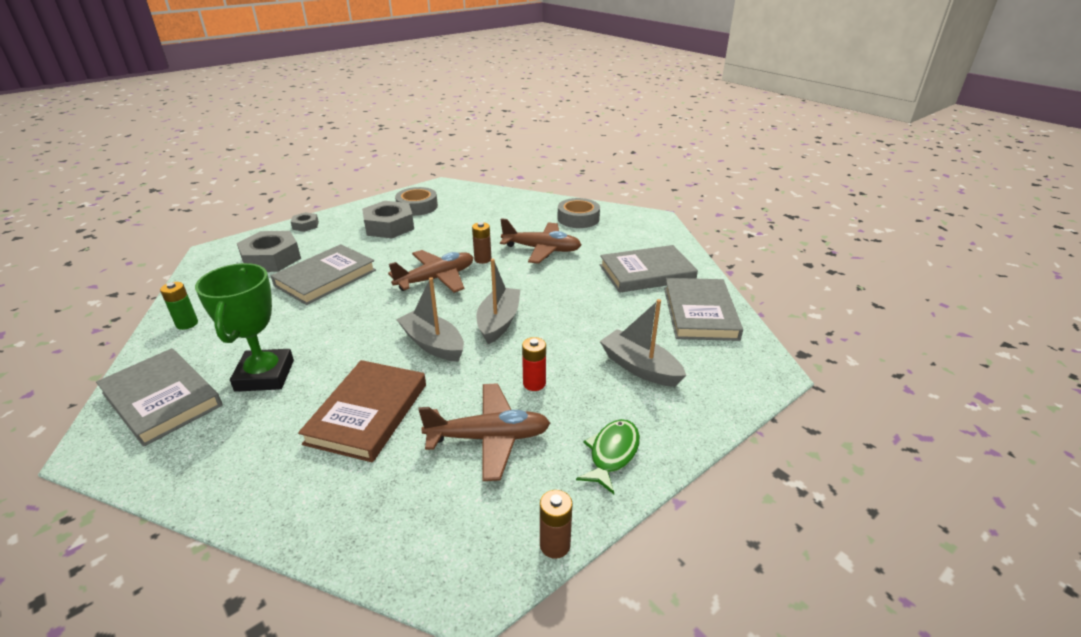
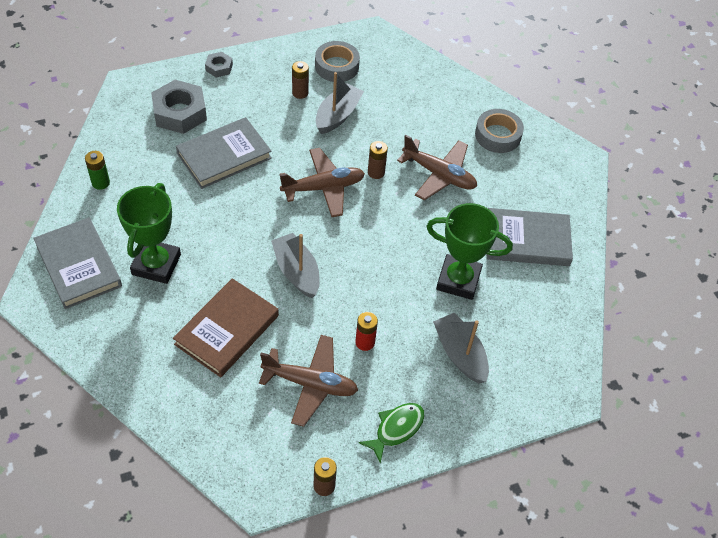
camera: 15 degrees right, 20 degrees up
grey nut [362,201,414,238] -> brown battery [292,61,309,99]
grey boat [476,259,520,344] -> grey boat moved to [316,72,364,134]
grey book [664,278,743,341] -> none
none -> green trophy [426,203,513,300]

